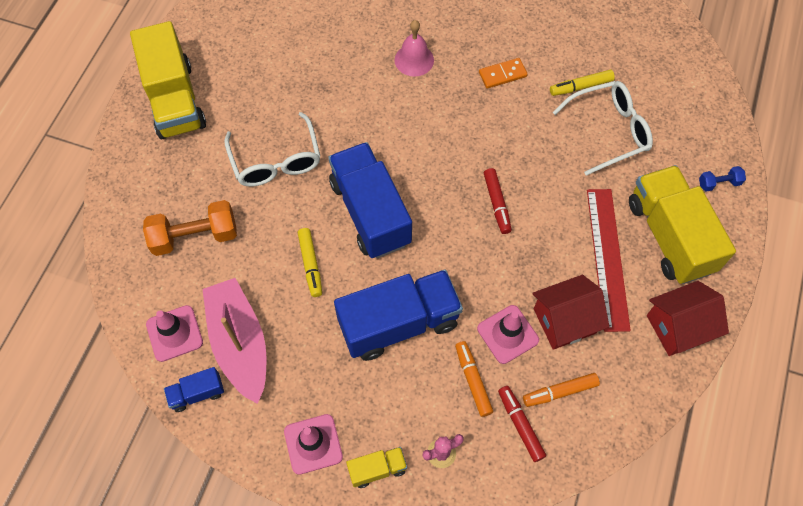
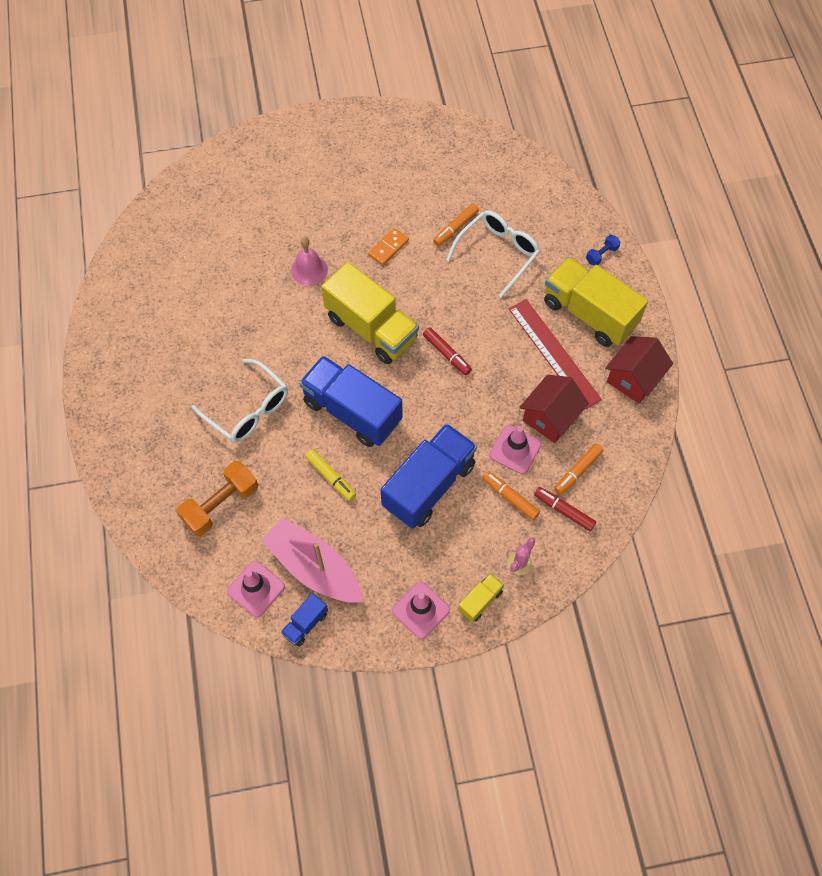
camera: 30 degrees left, 0 degrees up
yellow truck [130,21,206,139] -> yellow truck moved to [321,262,419,364]
yellow marker [550,70,615,96] -> orange marker [433,204,479,247]

